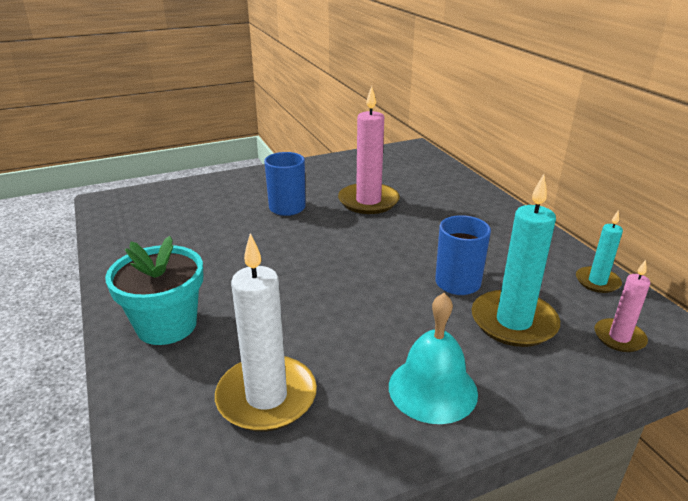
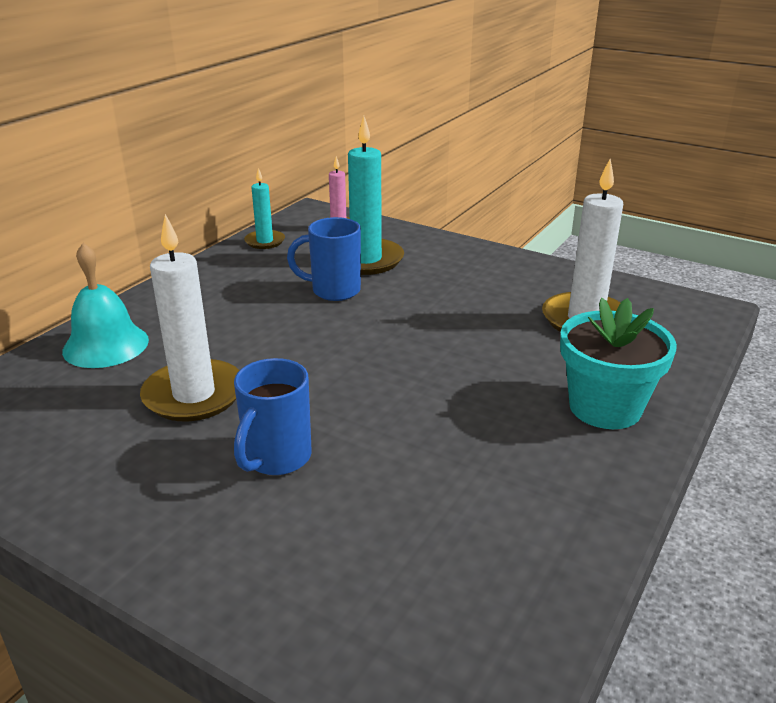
camera: 125 degrees left, 0 degrees up
pink candle [338,86,400,214] -> white candle [140,214,240,421]
turquoise bell [389,293,478,424] -> turquoise bell moved to [62,243,149,368]

